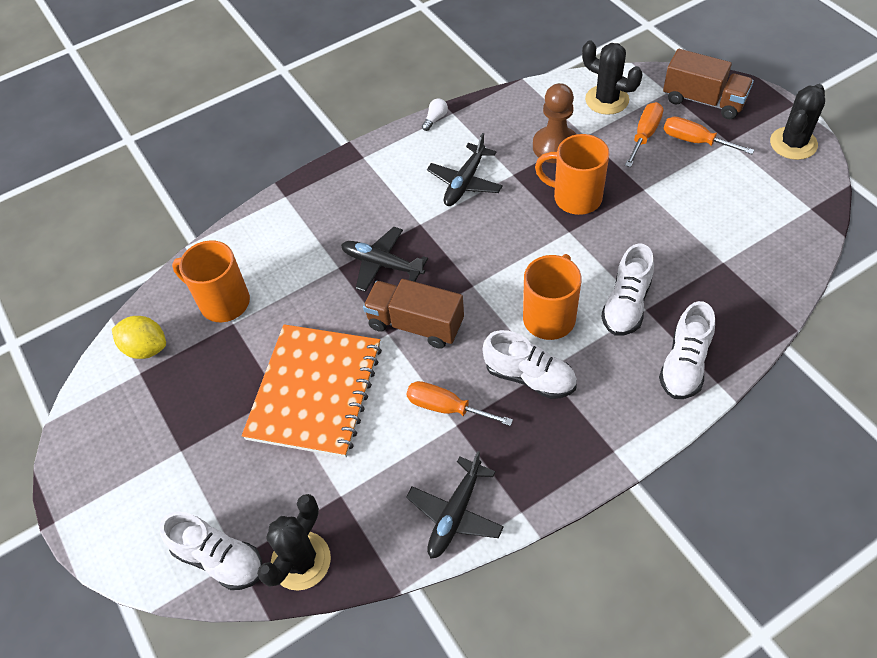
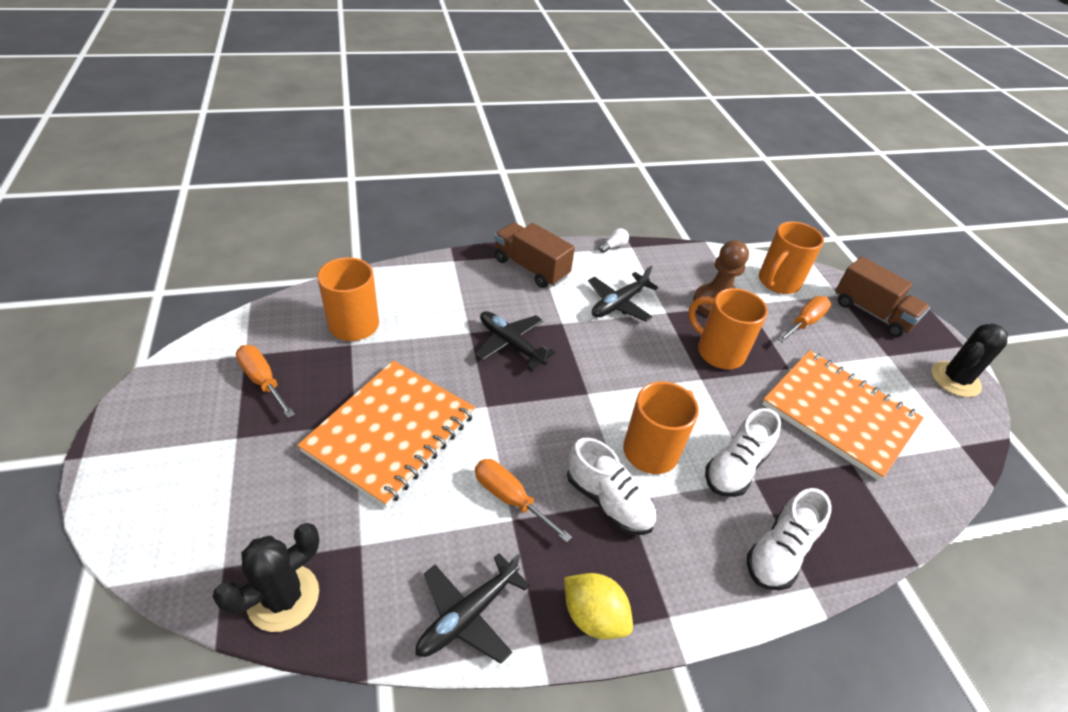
camera: 10 degrees right, 10 degrees down
yellow lemon [112,316,166,359] -> yellow lemon moved to [564,573,633,639]
white shoe [160,512,262,590] -> none
brown truck [363,279,464,349] -> brown truck moved to [494,222,575,288]
black cactus [582,40,643,115] -> orange mug [759,221,824,294]
orange screwdriver [664,117,754,154] -> orange screwdriver moved to [236,345,295,418]
none -> orange notebook [762,350,924,481]

